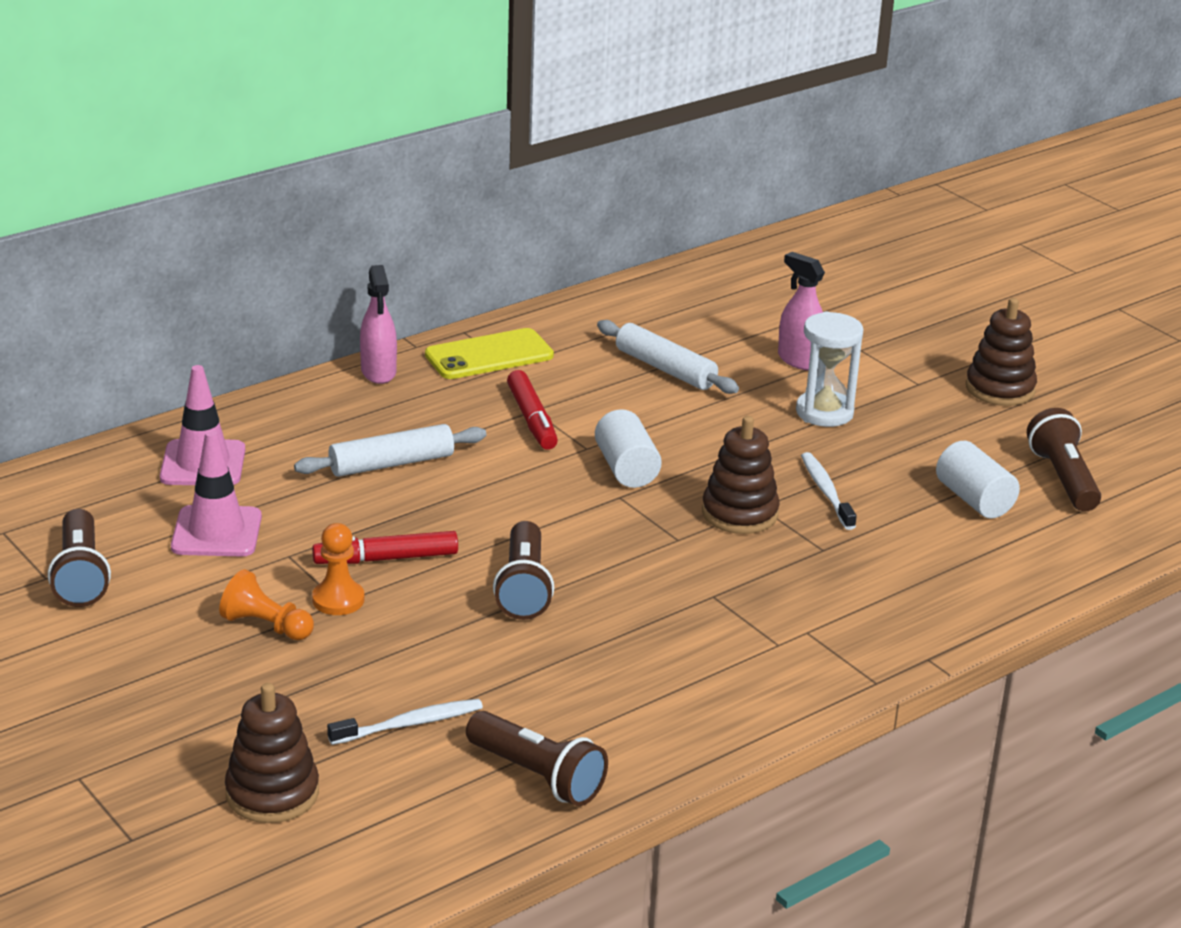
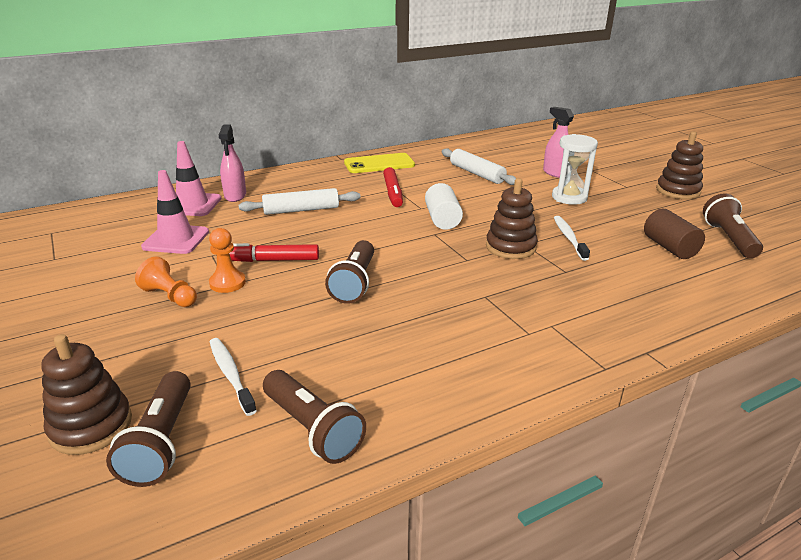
camera: 10 degrees right, 0 degrees up
brown flashlight [48,509,111,607] -> brown flashlight moved to [106,371,191,487]
white toothbrush [327,699,483,745] -> white toothbrush turned 105 degrees counterclockwise [210,338,257,416]
pink spray bottle [360,265,397,384] -> pink spray bottle moved to [219,125,246,202]
white cylinder [936,441,1020,518] -> brown cylinder [644,209,705,259]

